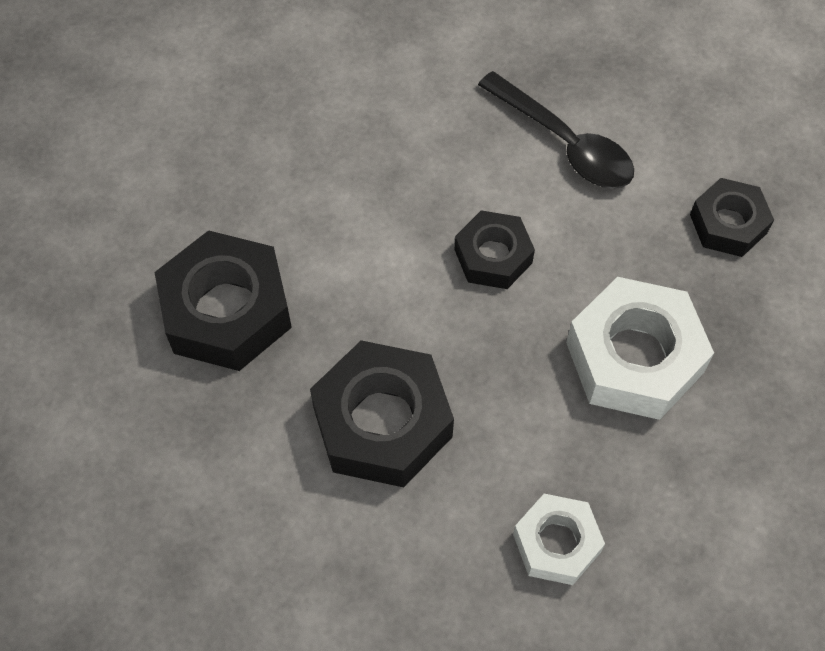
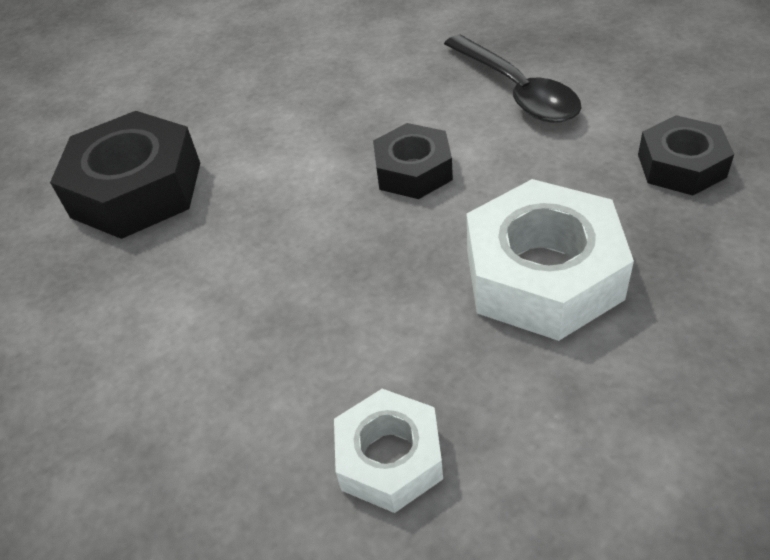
camera: 20 degrees right, 15 degrees down
black nut [310,340,454,487] -> none

